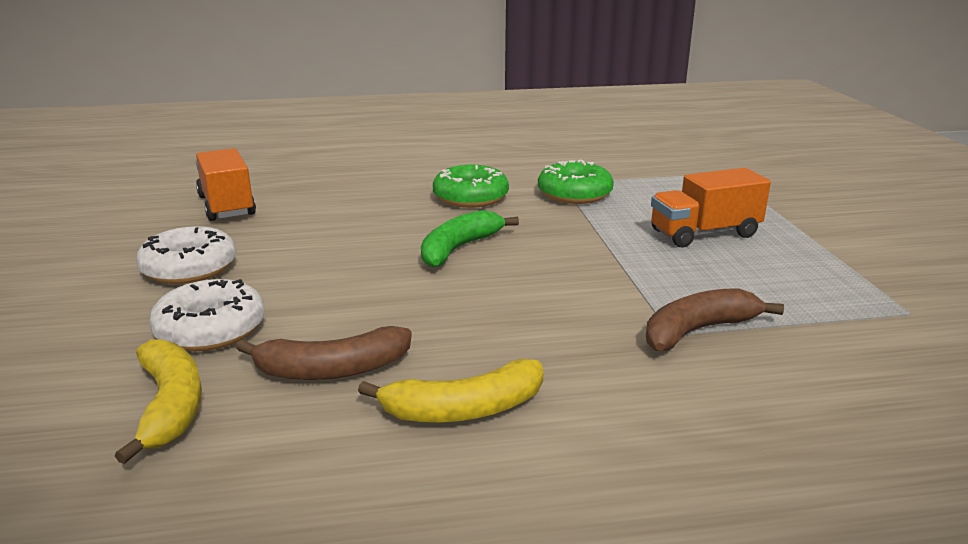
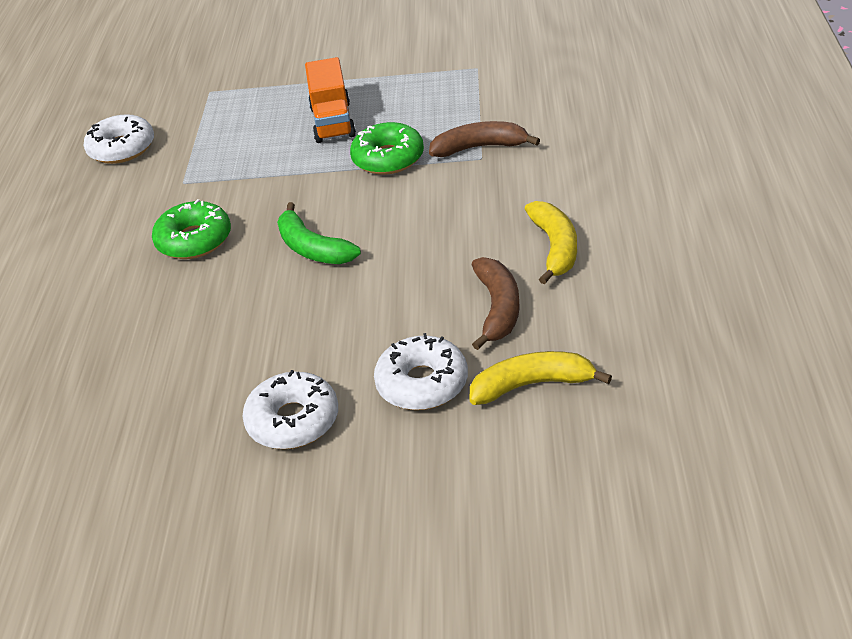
camera: 75 degrees left, 15 degrees up
orange truck [196,148,256,221] -> none
green donut [538,160,614,204] -> green donut moved to [350,122,424,175]
brown banana [646,288,784,351] -> brown banana turned 105 degrees clockwise [429,121,540,157]
none -> white donut [83,114,154,164]

